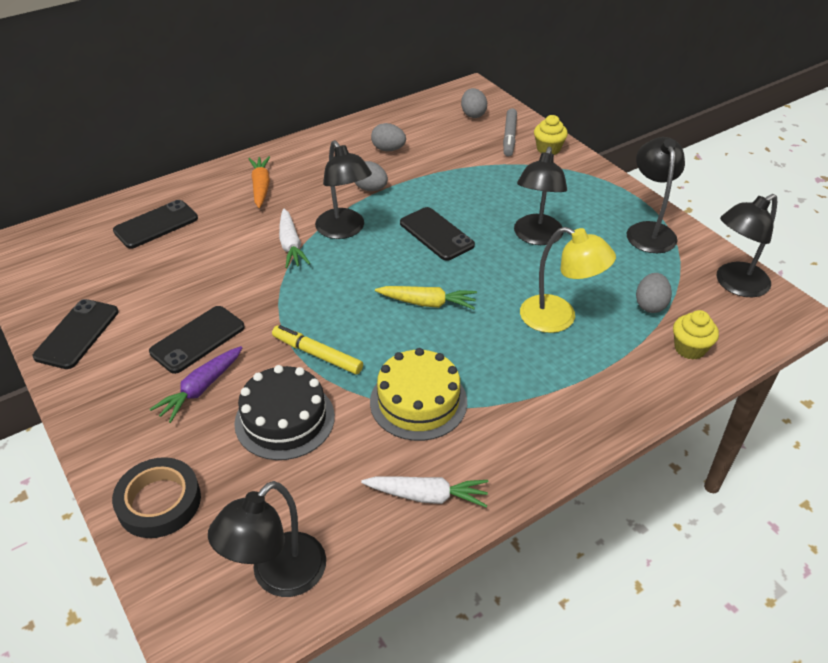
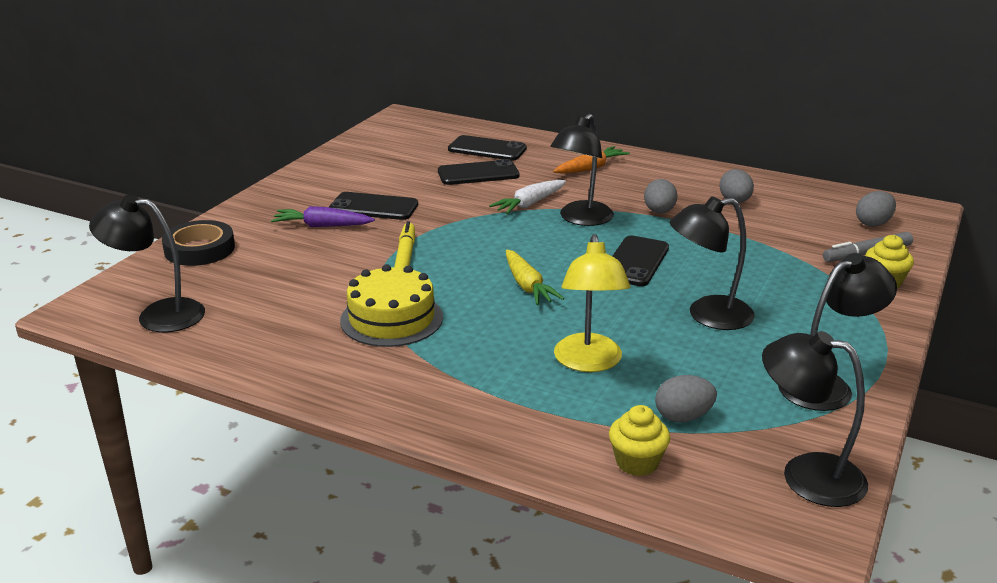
camera: 60 degrees right, 15 degrees down
black phone [33,299,119,369] -> black phone moved to [438,159,520,185]
black cake [234,365,335,460] -> none
white carrot [361,476,489,508] -> none

